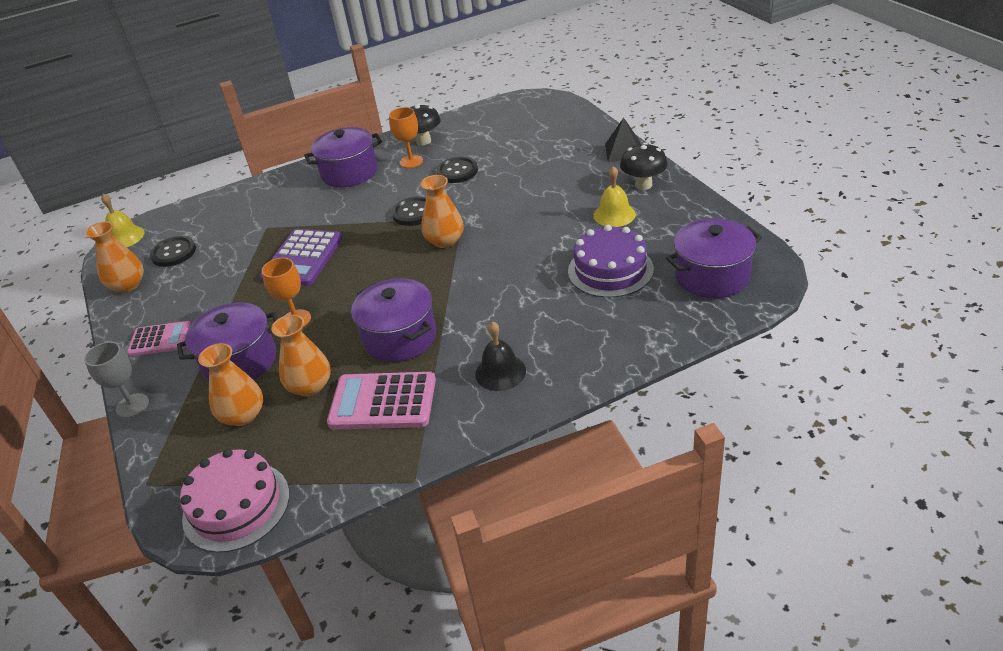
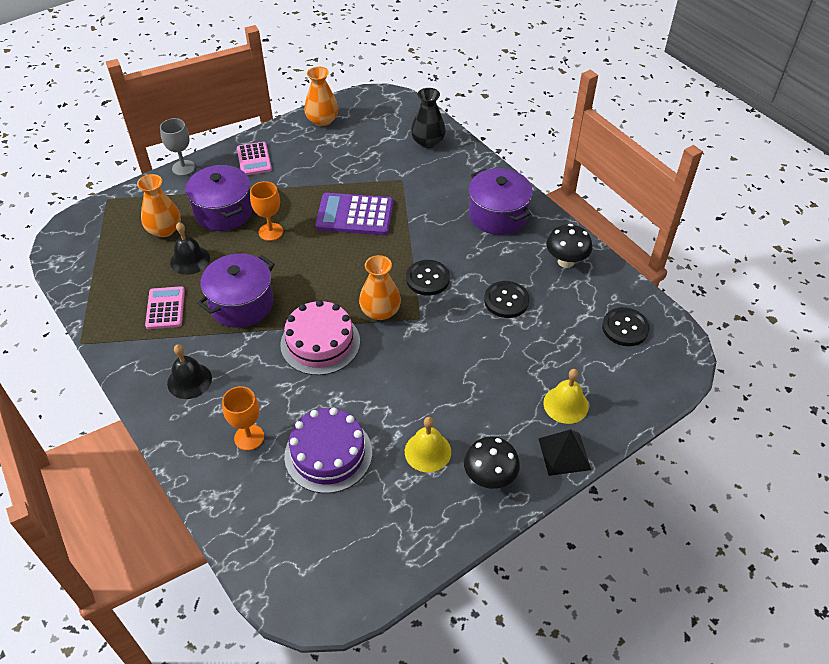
camera: 75 degrees right, 10 degrees up
yellow bell [101,194,145,247] -> yellow bell moved to [543,369,589,424]
black button [150,236,196,267] -> black button moved to [602,307,650,346]
pink cake [180,449,290,553] -> pink cake moved to [280,300,360,375]
orange vase [271,315,331,396] -> black bell [170,222,210,275]
pink calculator [327,372,436,429] -> pink calculator [145,286,185,329], size x0.64
orange goblet [389,107,423,168] -> orange goblet moved to [222,386,264,451]
purple pot [666,218,762,298] -> none
none -> black vase [411,88,446,148]

